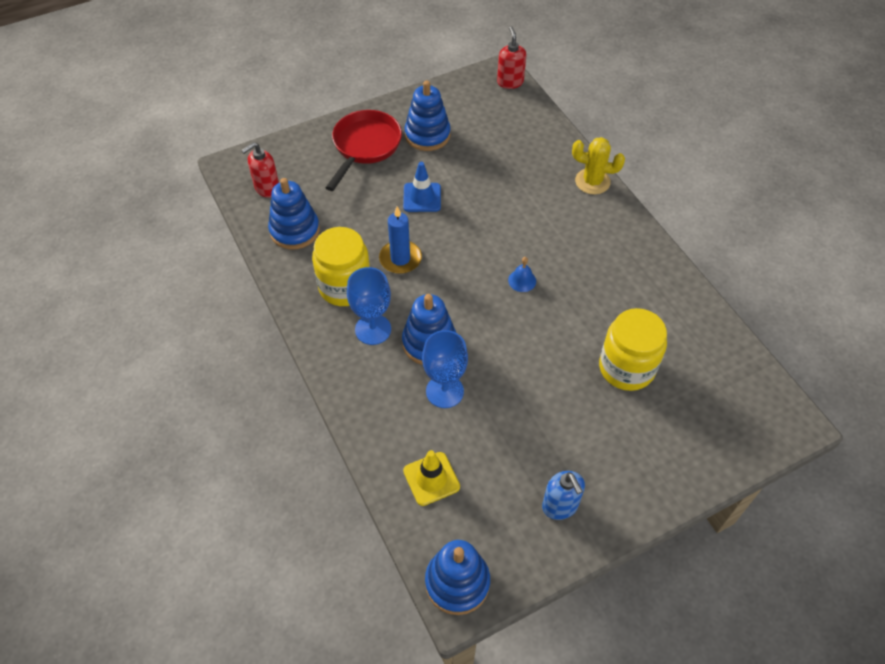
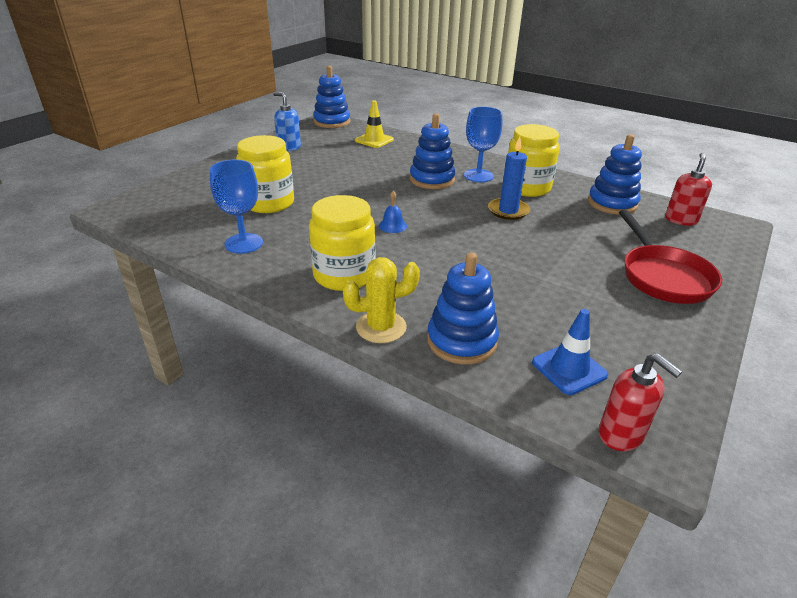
camera: 150 degrees right, 20 degrees down
blue traffic cone [403,162,441,212] -> blue traffic cone moved to [532,309,608,395]
blue stacking toy [404,81,451,151] -> blue stacking toy moved to [427,253,499,364]
blue goblet [422,330,468,408] -> blue goblet moved to [210,160,263,254]
none -> yellow jar [309,195,375,291]

